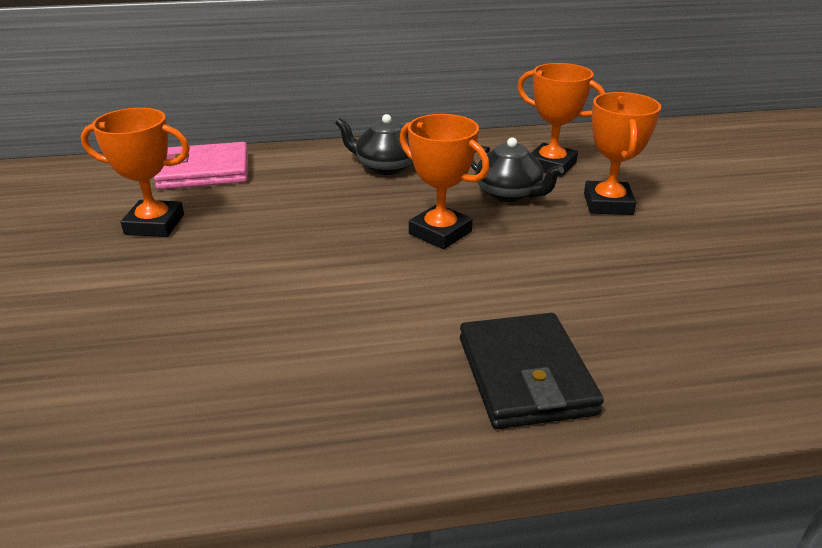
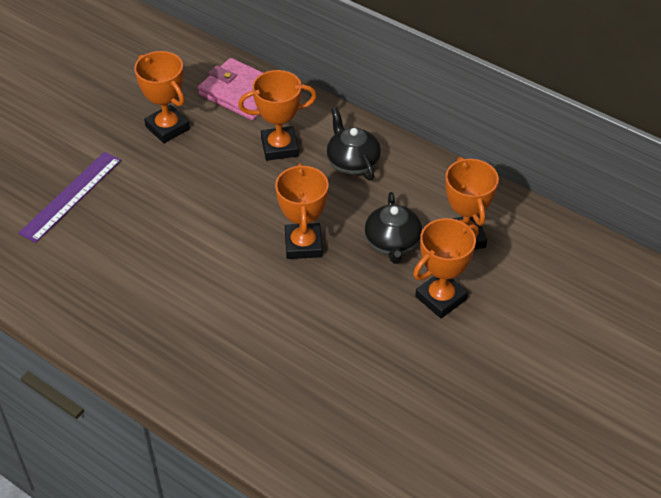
camera: 45 degrees right, 15 degrees up
black wallet [460,313,604,429] -> none
none -> purple ruler [18,152,121,243]
none -> orange trophy [238,70,317,161]

